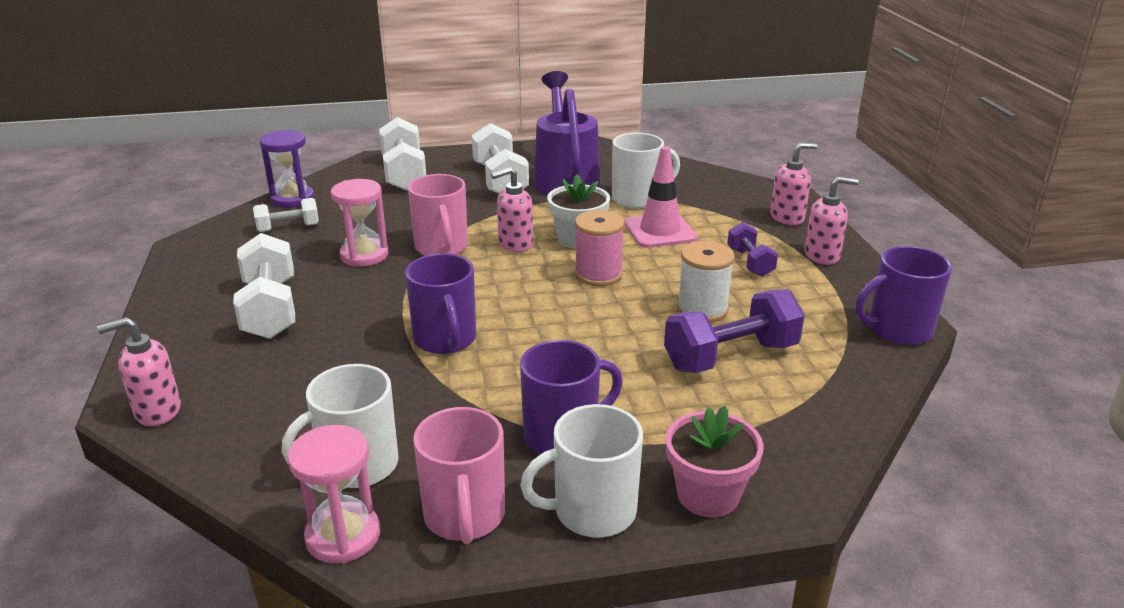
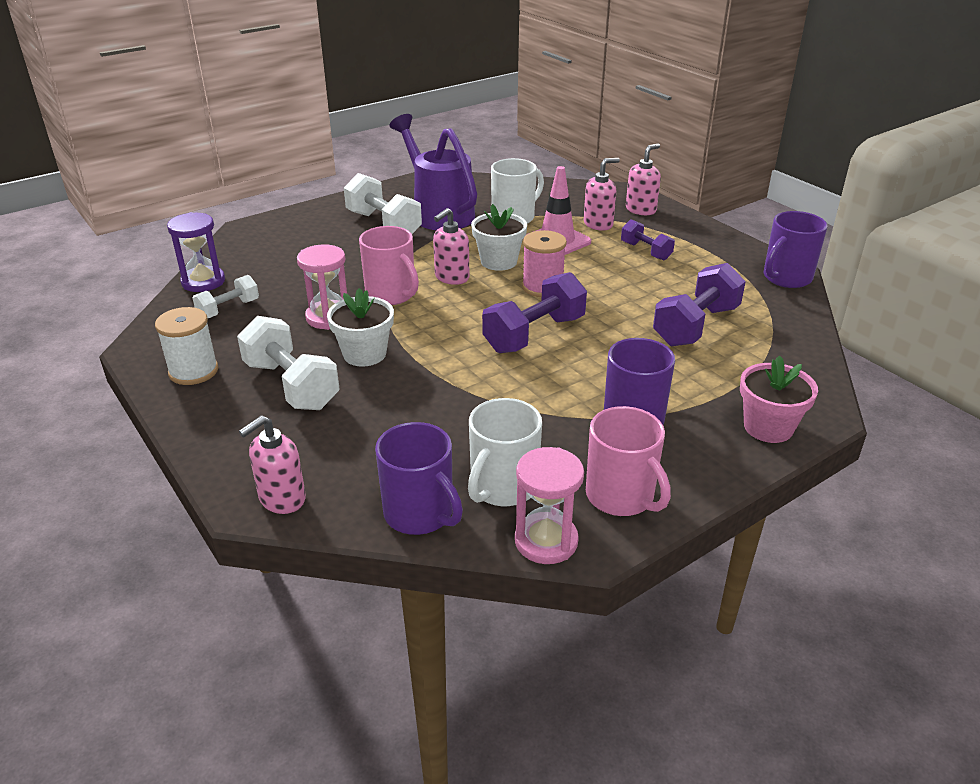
camera: 25 degrees left, 5 degrees up
white dumbbell [379,117,426,191] -> none
purple mug [405,253,476,354] -> purple mug moved to [375,422,463,535]
white mug [520,404,643,538] -> none
white spool [677,241,735,322] -> white spool moved to [155,307,218,385]
pink soap dispenser [804,177,859,265] -> pink soap dispenser moved to [584,158,620,231]
none -> white flower pot [327,288,394,367]
none -> purple dumbbell [482,272,587,353]

